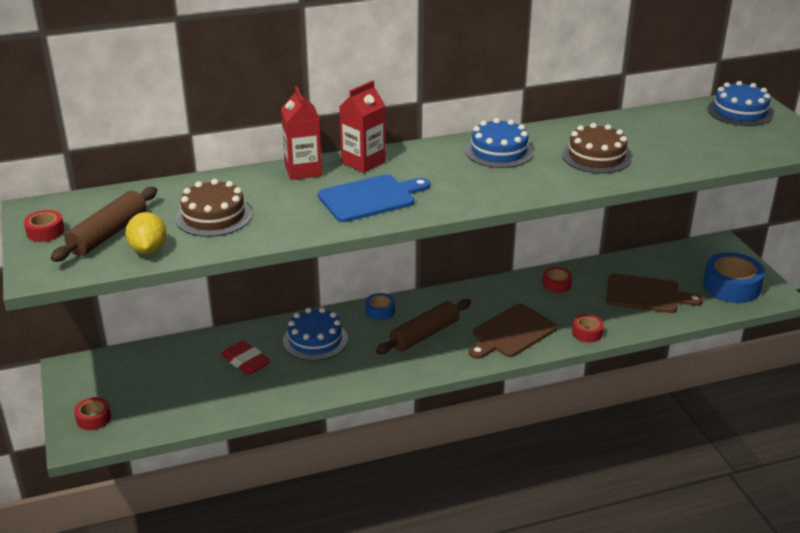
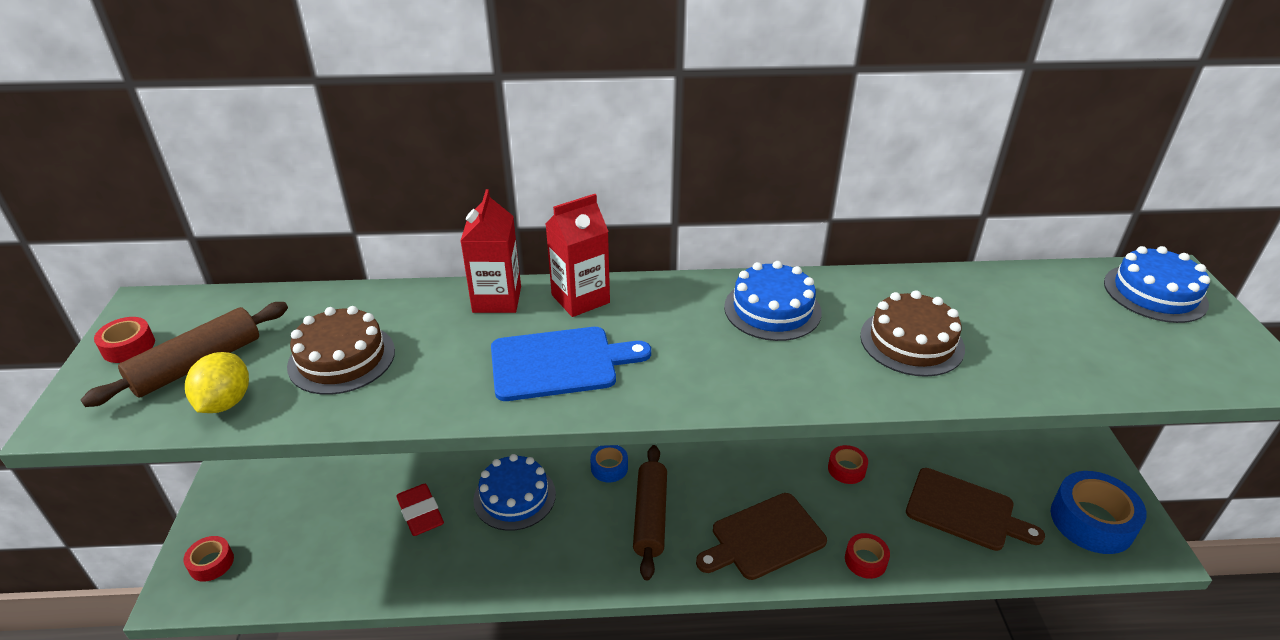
camera: 15 degrees right, 5 degrees up
brown rolling pin [376,299,471,354] -> brown rolling pin turned 60 degrees counterclockwise [633,445,667,580]

